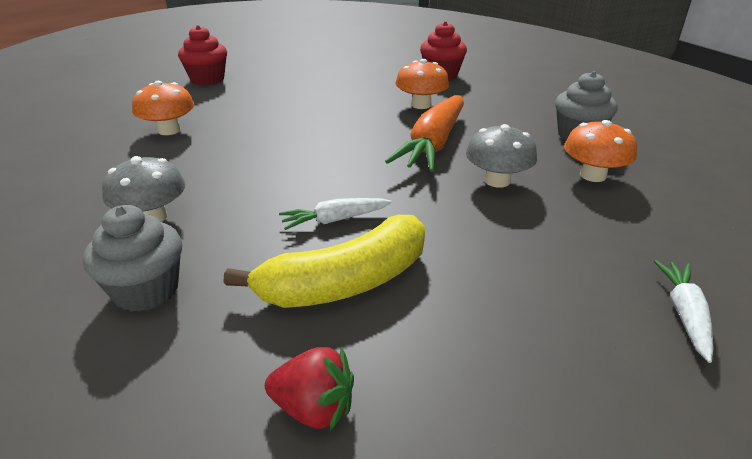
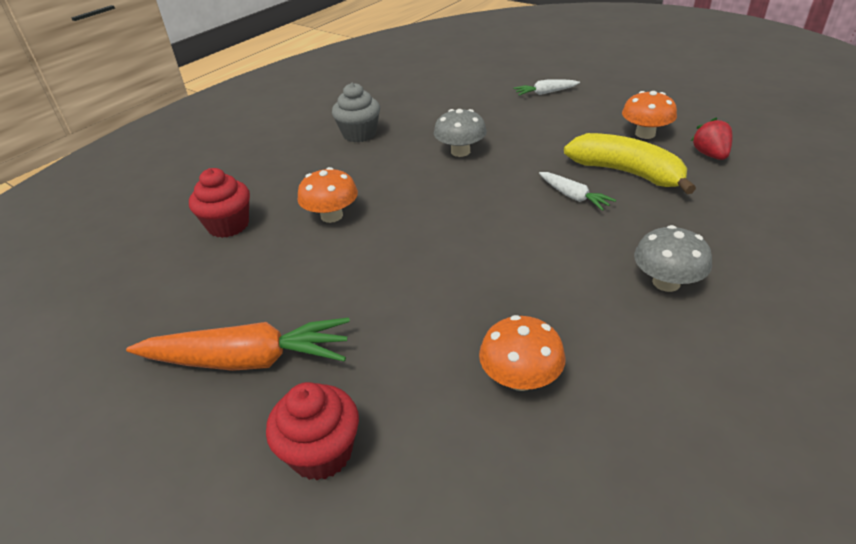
camera: 110 degrees left, 5 degrees up
grey cupcake [83,205,182,312] -> none
orange carrot [385,95,464,172] -> orange carrot moved to [126,317,350,371]
orange mushroom [564,120,637,182] -> orange mushroom moved to [622,91,677,139]

